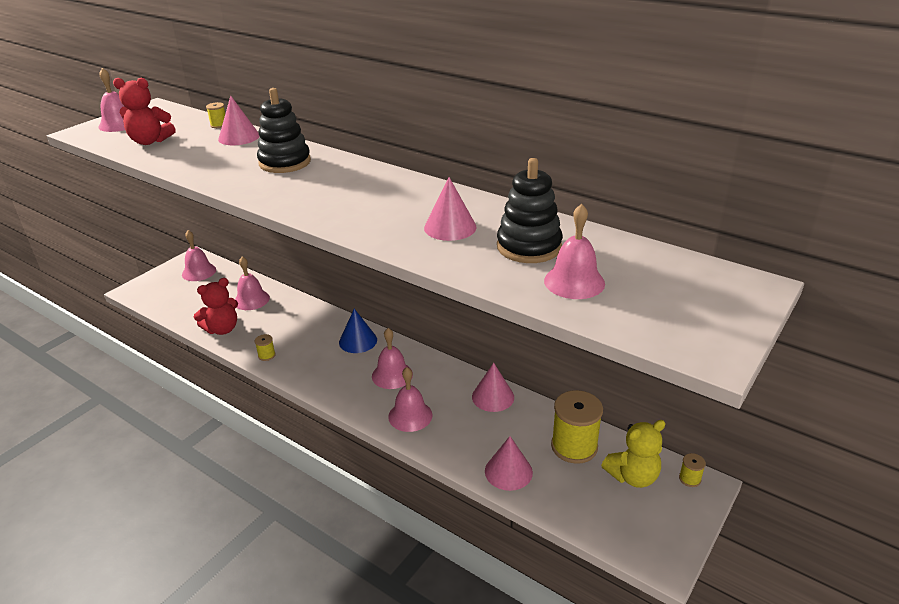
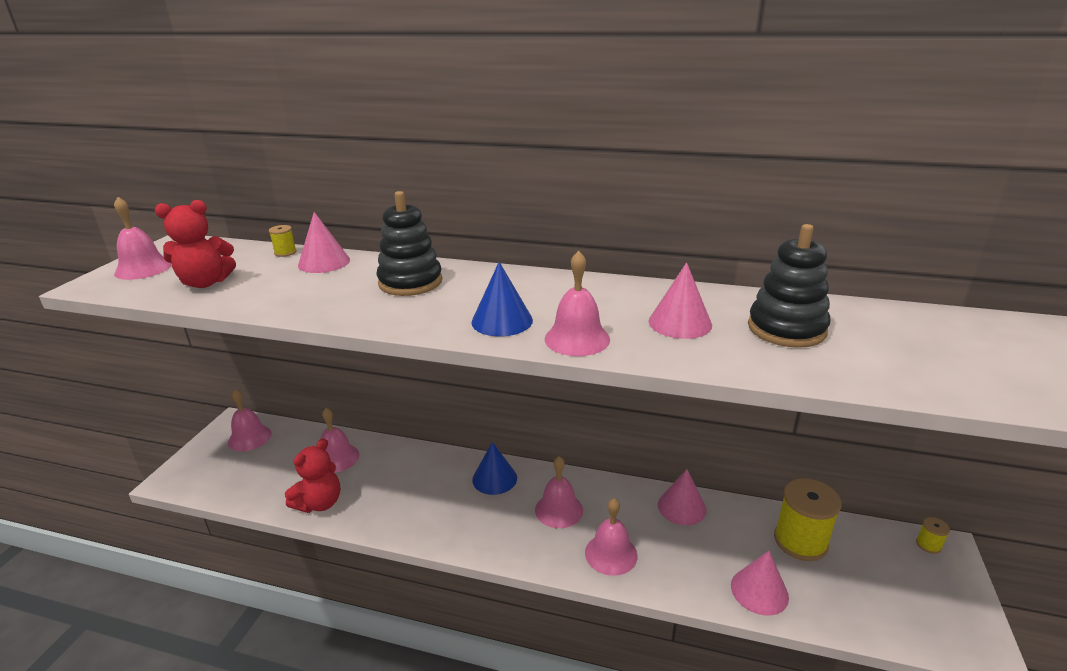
camera: 20 degrees left, 5 degrees down
yellow spool [255,334,276,361] -> none
pink bell [544,204,605,299] -> pink bell moved to [545,251,610,356]
yellow teddy bear [601,420,666,488] -> none
none -> blue cone [471,262,533,336]

